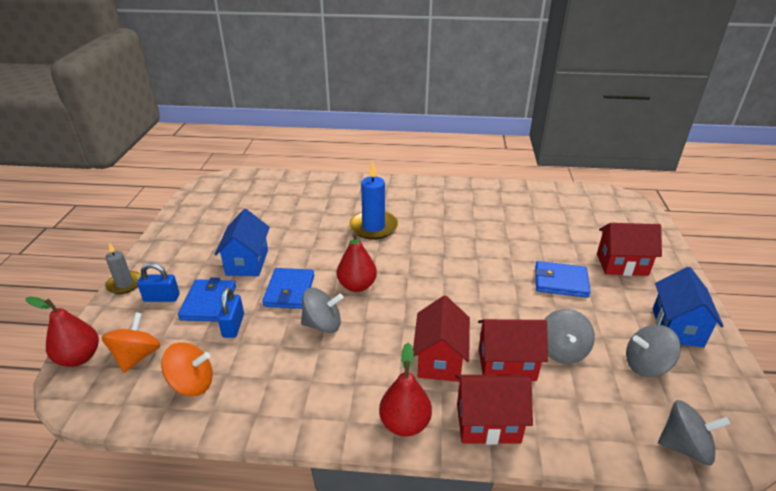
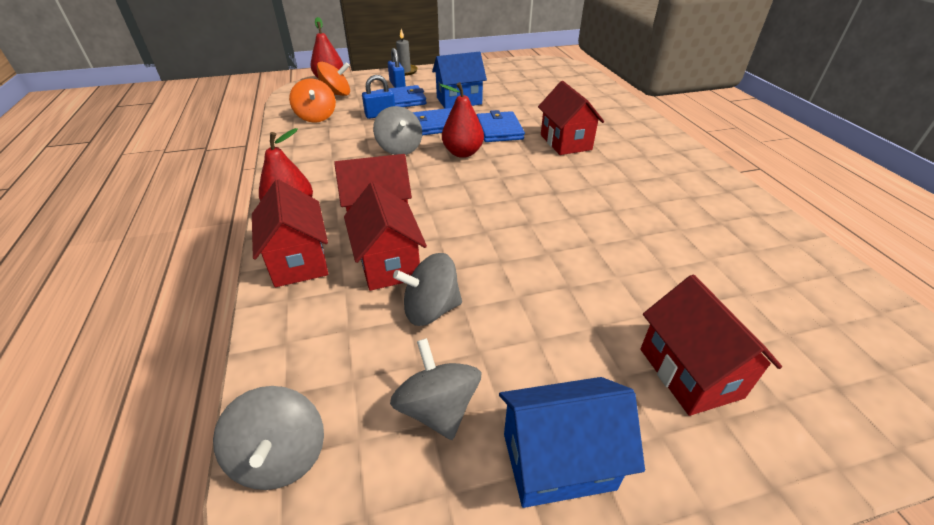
camera: 70 degrees right, 5 degrees up
blue candle [349,161,398,240] -> red house [538,81,604,155]
blue wallet [535,261,591,298] -> blue wallet moved to [476,110,525,142]

